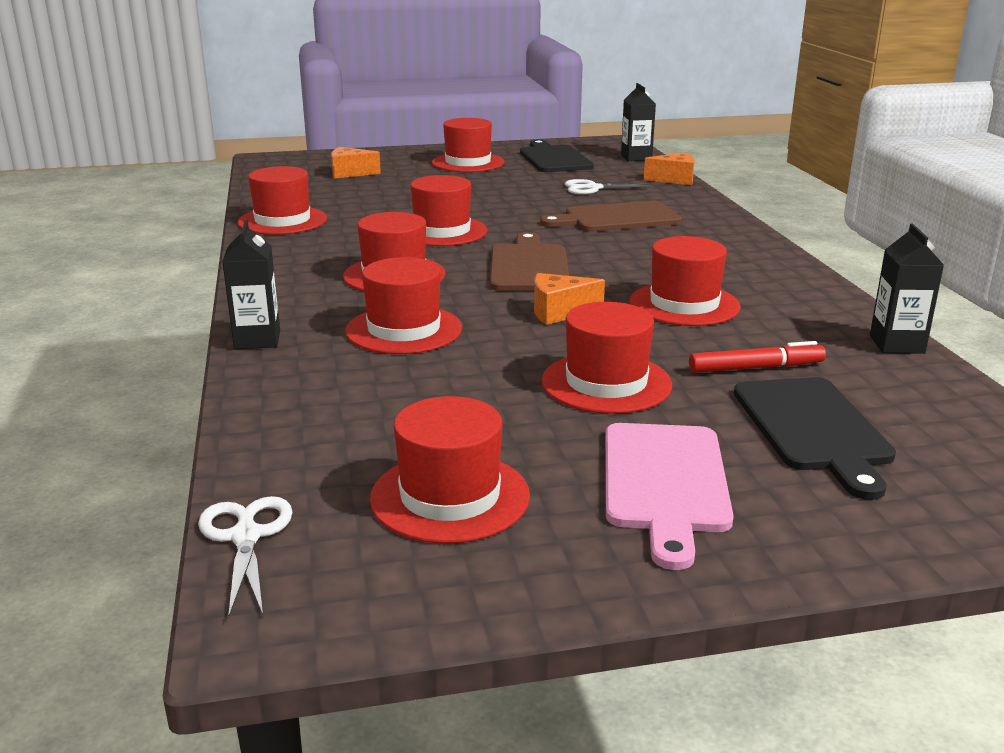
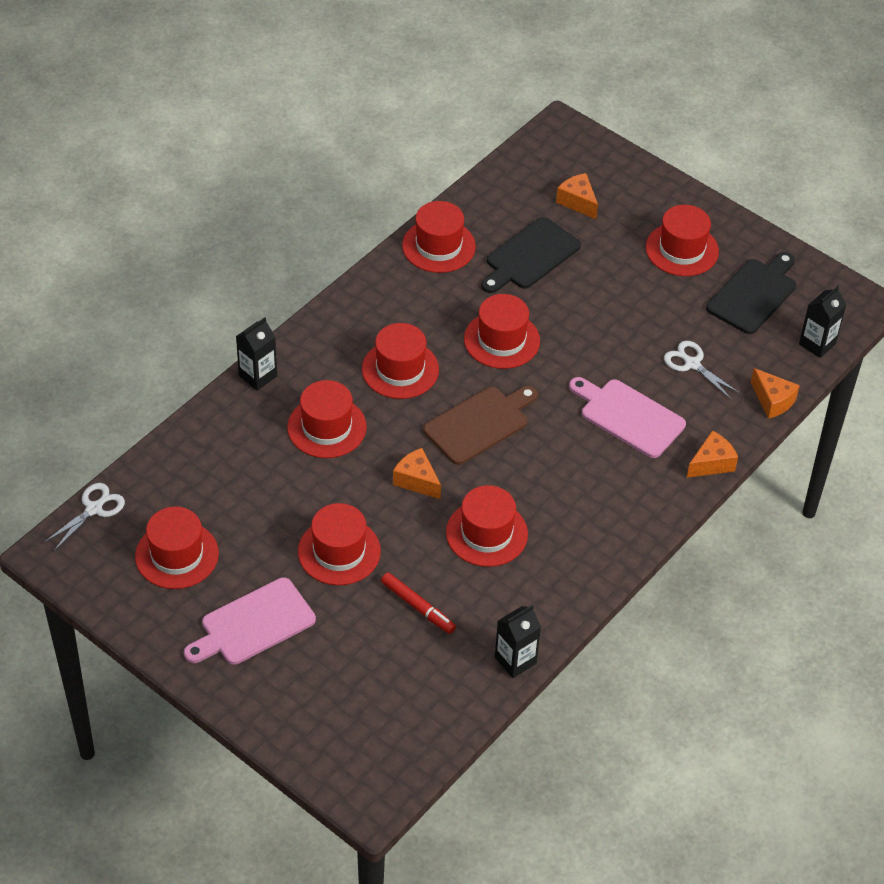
camera: 50 degrees right, 25 degrees up
brown cutting board [540,201,682,232] -> pink cutting board [569,377,686,458]
black cutting board [734,377,896,500] -> black cutting board moved to [481,217,581,293]
none -> orange cheese [687,430,738,478]

